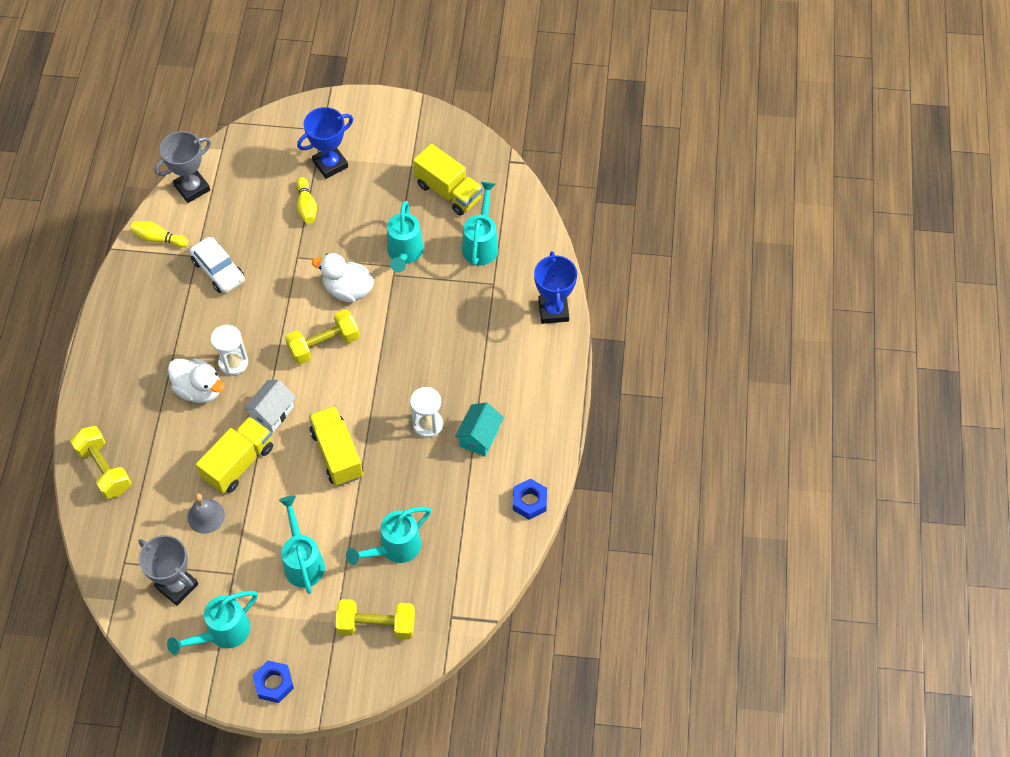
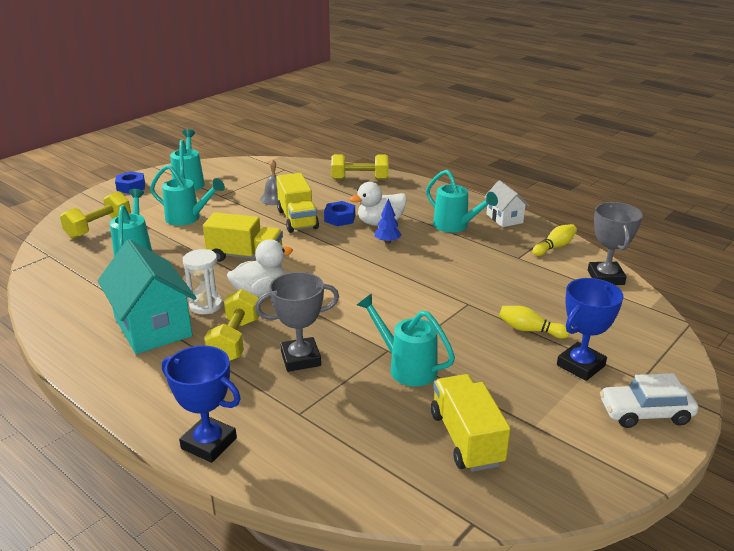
camera: 125 degrees right, 30 degrees down
grey trophy [138,535,198,606] -> grey trophy moved to [255,272,339,372]
white car [189,237,245,293] -> white car moved to [600,373,698,428]
white hourglass [211,325,248,376] -> blue tree [375,198,402,244]
white house [244,380,296,433] -> white house moved to [484,180,529,227]
yellow dumbbell [285,309,360,364] -> yellow dumbbell moved to [204,289,259,361]
blue trophy [297,107,353,179] -> blue trophy turned 45 degrees clockwise [557,278,623,381]
white duck [312,253,374,302] -> white duck moved to [227,239,293,297]
yellow truck [413,144,483,216] -> yellow truck turned 90 degrees clockwise [431,374,511,472]
turquoise house [455,402,504,456] -> turquoise house [98,239,196,354], size x1.83
turquoise watering can [462,182,498,266] -> turquoise watering can moved to [426,170,498,233]
blue nut [513,479,547,520] -> blue nut moved to [324,201,355,226]

